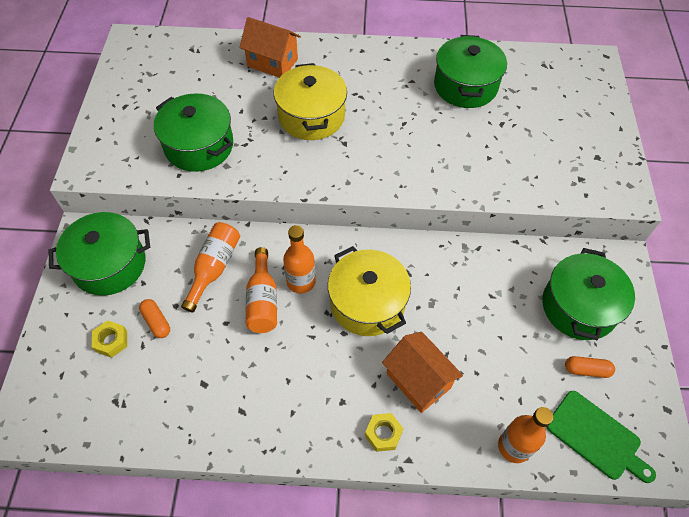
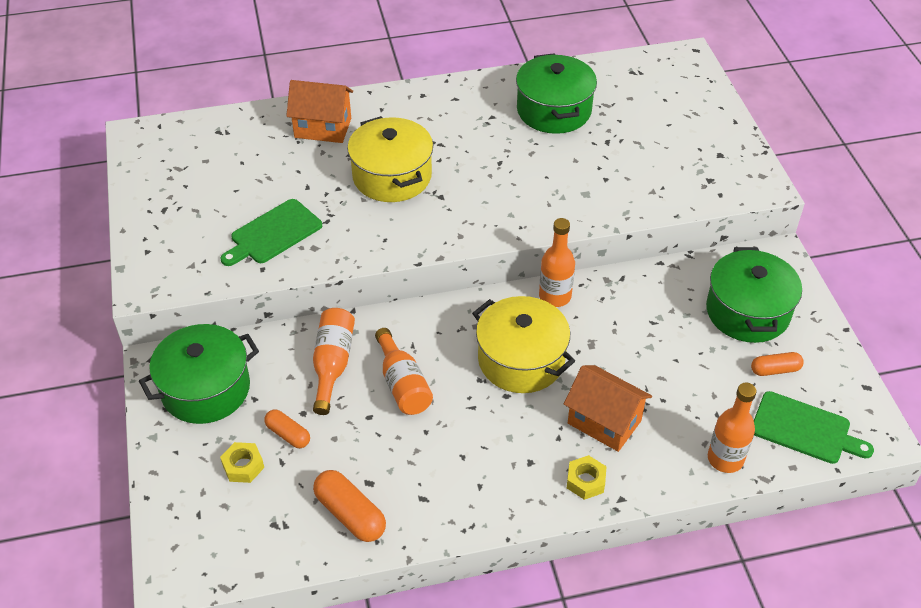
camera: 15 degrees left, 10 degrees down
green pot [154,93,233,172] -> green cutting board [221,199,322,266]
orange bottle [283,225,316,294] -> orange bottle moved to [539,218,575,307]
none -> orange capsule [313,470,386,542]

